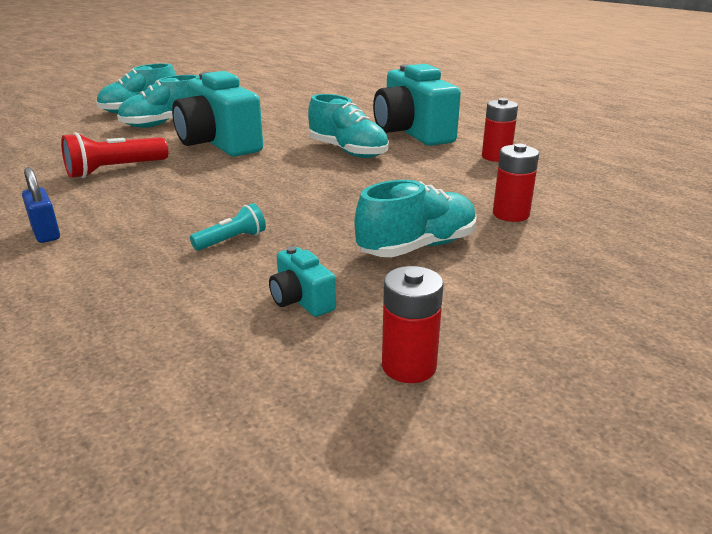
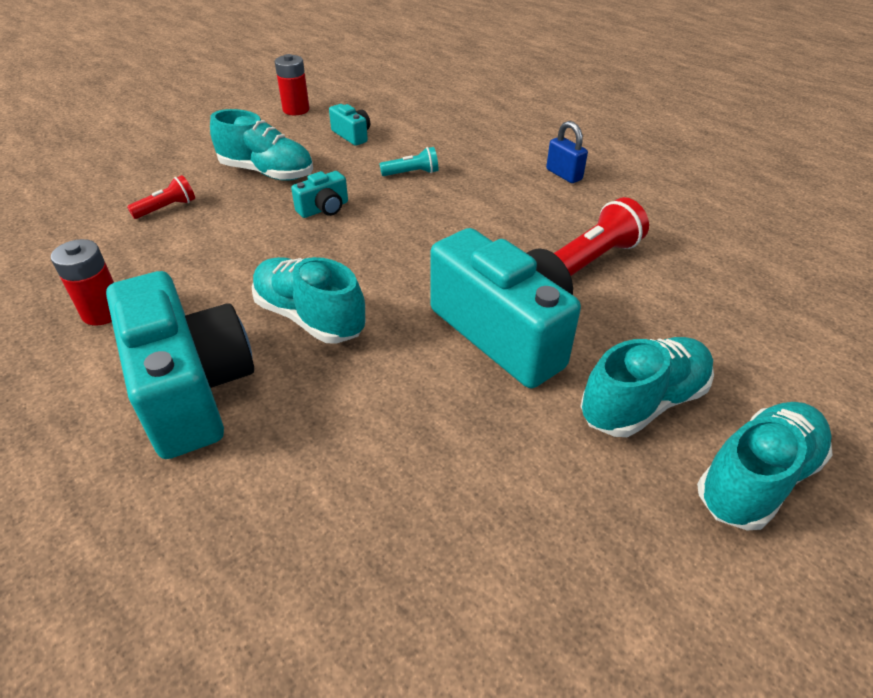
camera: 175 degrees right, 15 degrees up
turquoise flashlight [190,203,266,251] -> turquoise flashlight turned 150 degrees counterclockwise [380,147,438,176]
turquoise shoe [354,180,477,257] -> turquoise shoe turned 120 degrees counterclockwise [210,109,313,181]
red battery [493,144,539,222] -> red flashlight [127,175,195,219]
none -> turquoise camera [291,171,348,218]

